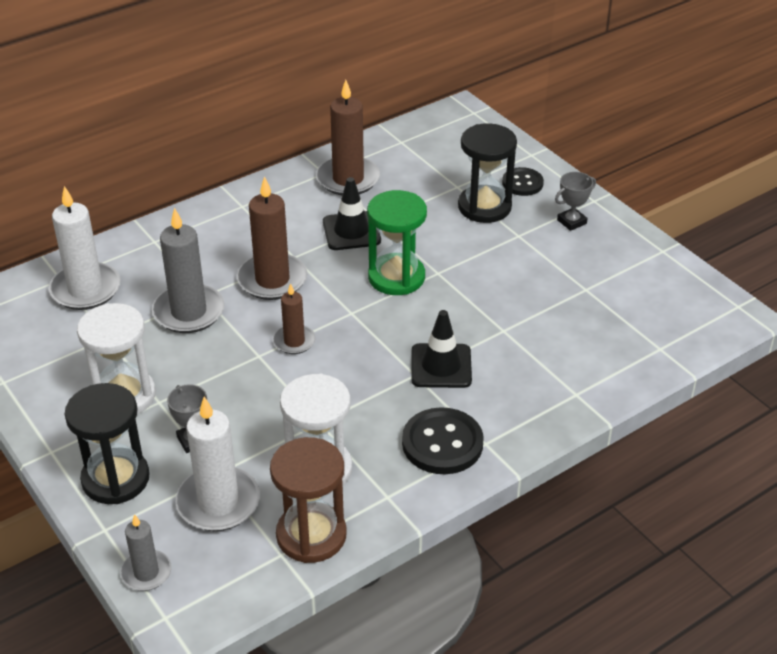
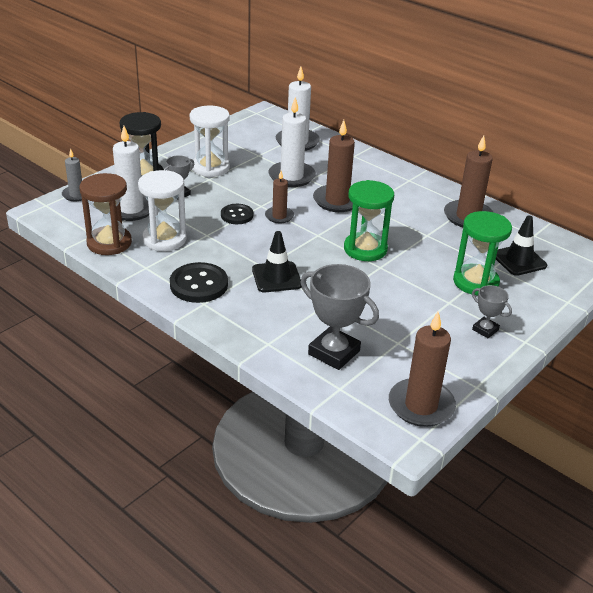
camera: 75 degrees right, 5 degrees down
grey candle [152,208,225,333] -> white candle [268,97,316,187]
black traffic cone [323,177,381,250] -> black traffic cone moved to [496,215,547,276]
black hourglass [458,123,517,223] -> green hourglass [453,211,512,295]
black button [502,167,544,196] -> black button moved to [221,204,253,224]
none -> grey trophy [301,264,379,370]
none -> brown candle [389,311,456,427]

